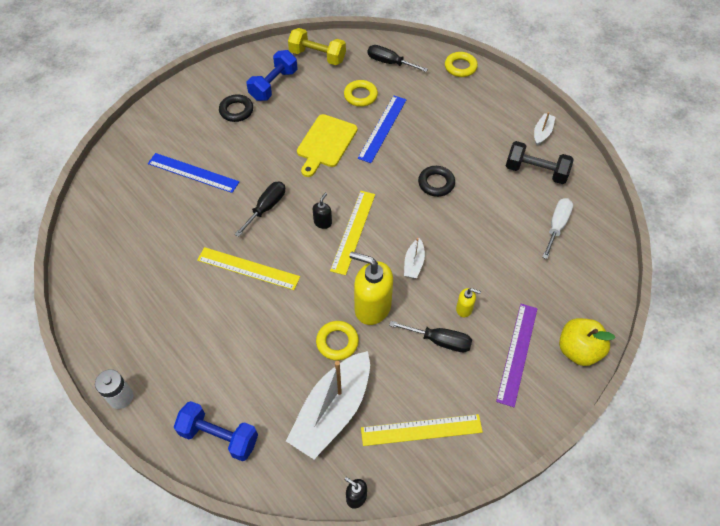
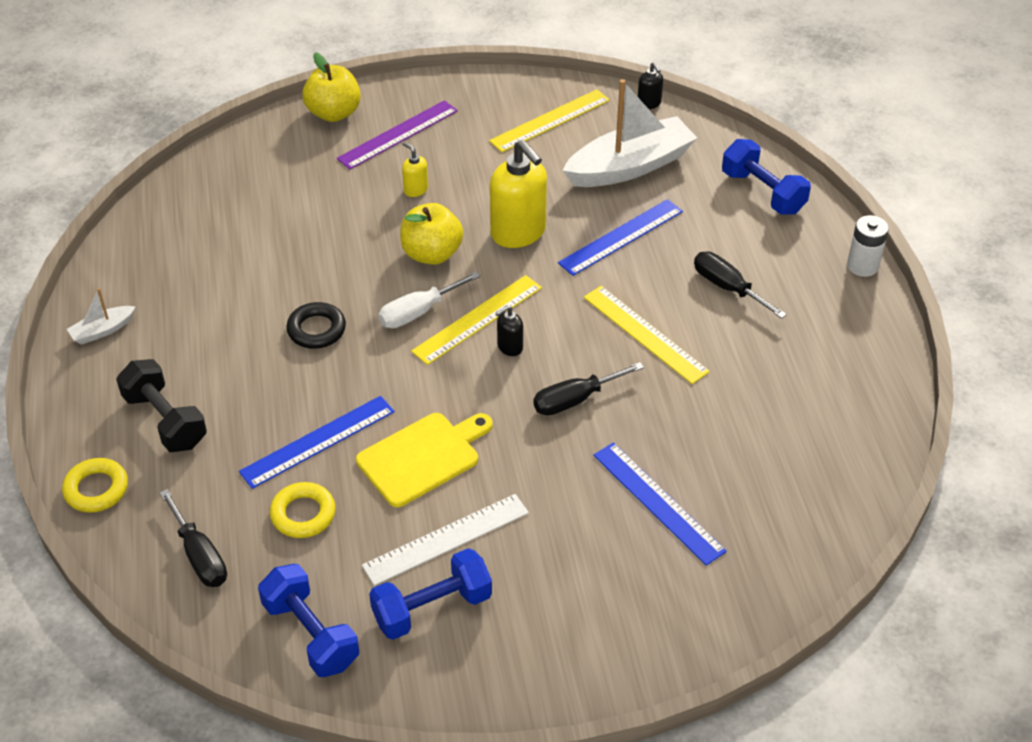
camera: 150 degrees left, 10 degrees down
black ring [219,94,253,122] -> none
yellow dumbbell [288,28,346,65] -> blue dumbbell [258,564,359,677]
yellow ring [316,321,359,360] -> none
yellow ruler [361,414,483,446] -> yellow ruler turned 60 degrees counterclockwise [489,89,610,152]
black screwdriver [389,321,472,352] -> black screwdriver moved to [694,252,787,319]
white boat [404,238,425,278] -> yellow apple [400,203,463,265]
black dumbbell [506,141,574,184] -> black dumbbell moved to [116,359,207,452]
white screwdriver [542,198,573,259] -> white screwdriver moved to [379,272,480,328]
none -> white ruler [362,494,529,586]
none -> blue ruler [558,199,683,276]

